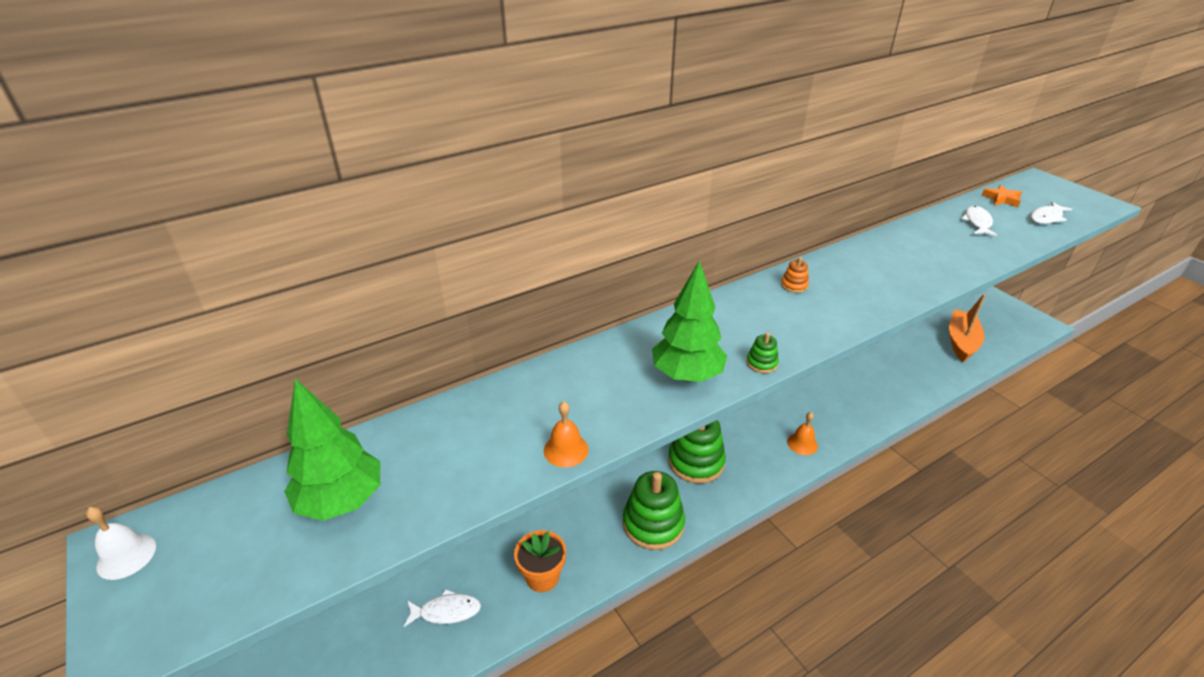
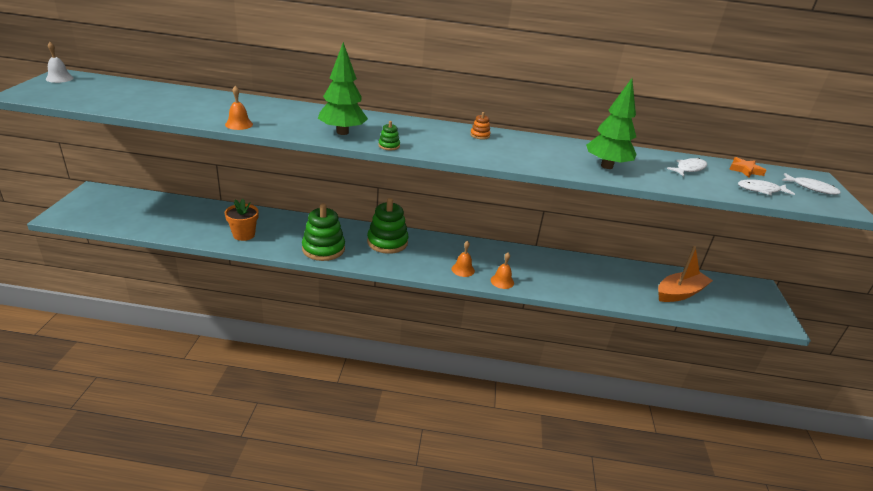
camera: 35 degrees right, 5 degrees down
green tree [284,379,380,521] -> green tree moved to [586,78,637,169]
white fish [404,589,481,627] -> white fish moved to [782,173,841,195]
none -> orange bell [491,253,514,289]

